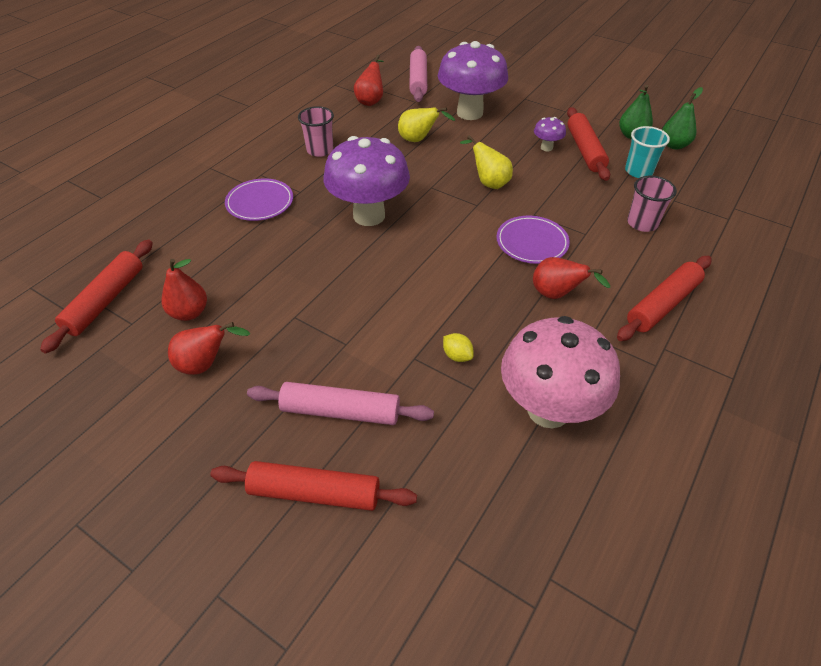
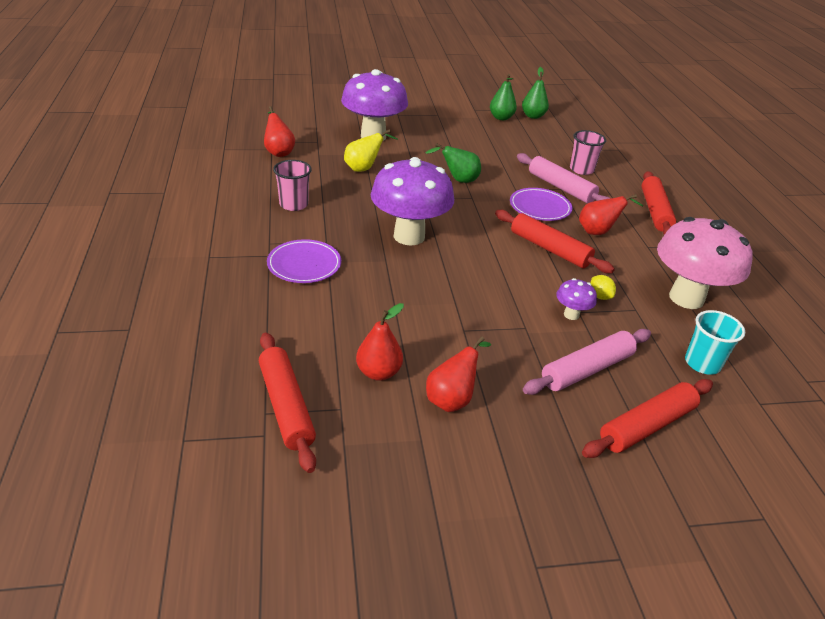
camera: 45 degrees left, 10 degrees down
pink rolling pin [409,46,427,102] -> pink rolling pin moved to [517,153,610,203]
yellow lemon [443,333,474,362] -> yellow lemon turned 60 degrees clockwise [590,275,616,300]
yellow pear [460,135,513,189] -> green pear [425,143,481,183]
purple mushroom [534,117,566,151] -> purple mushroom moved to [556,278,597,320]
red rolling pin [567,107,610,181] -> red rolling pin moved to [495,210,615,273]
turquoise cup [625,126,670,178] -> turquoise cup moved to [685,310,745,375]

